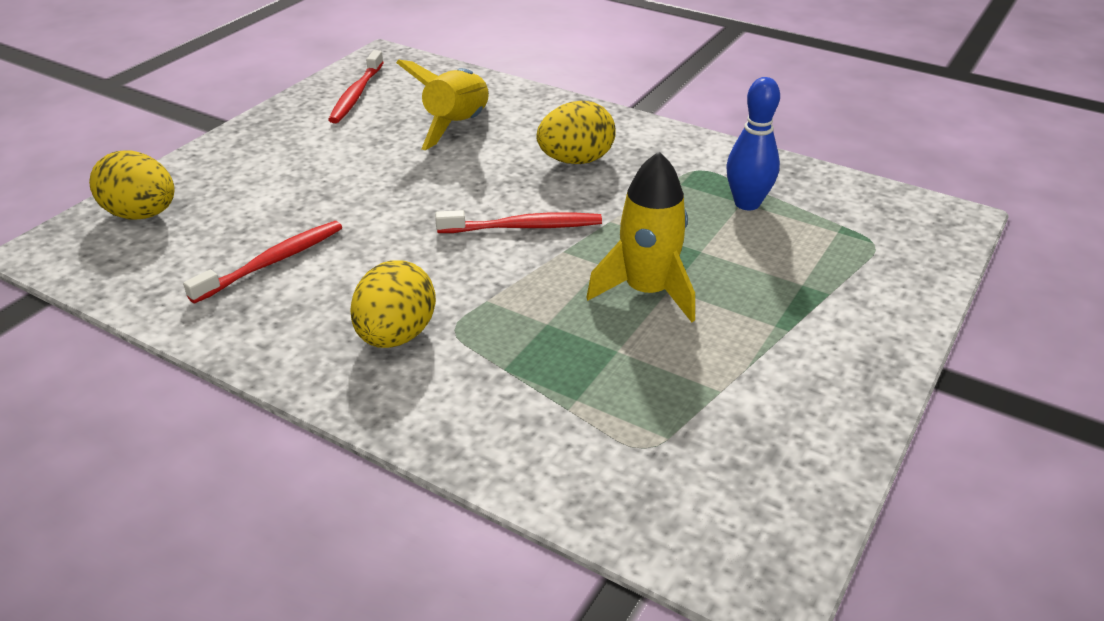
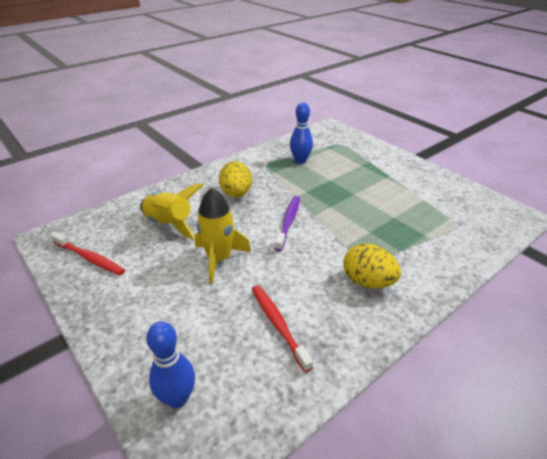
camera: 70 degrees left, 0 degrees up
yellow egg [89,150,175,219] -> blue bowling pin [146,321,195,408]
red toothbrush [435,210,602,233] -> purple toothbrush [275,196,300,251]
yellow rocket [586,152,695,322] -> yellow rocket moved to [195,187,251,283]

